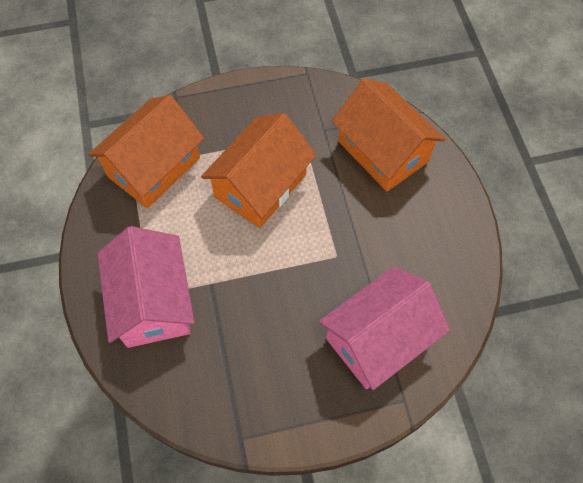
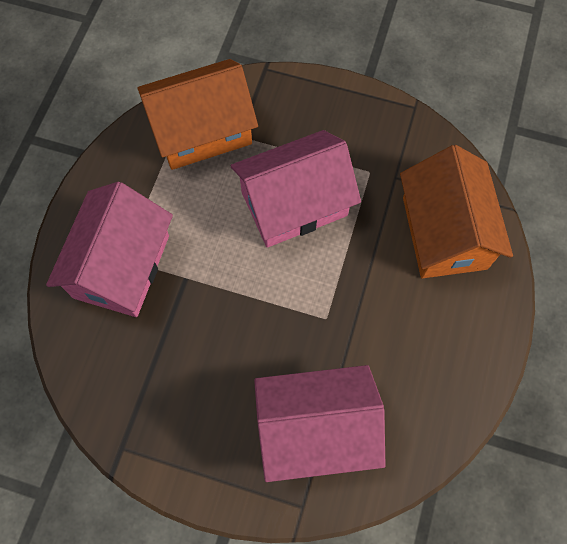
camera: 30 degrees right, 5 degrees up
orange house [201,113,316,228] -> pink house [230,130,361,248]

